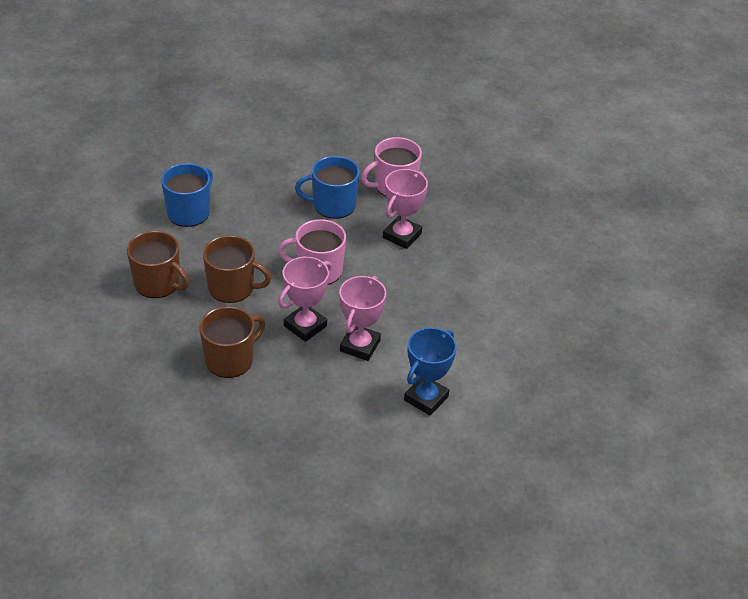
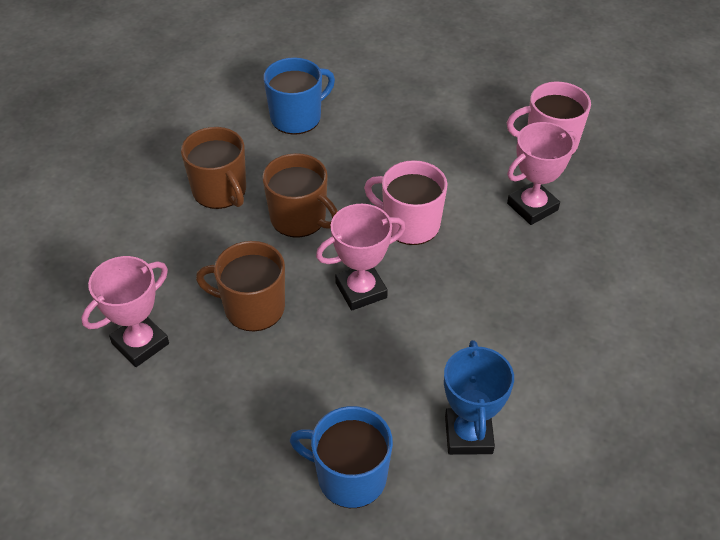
camera: 25 degrees right, 5 degrees up
brown mug [199,306,265,378] -> brown mug turned 150 degrees counterclockwise [196,241,285,331]
blue mug [295,156,360,219] -> blue mug moved to [290,406,393,508]
pink trophy [339,276,386,361] -> pink trophy moved to [81,256,169,367]
blue trophy [404,327,457,416] -> blue trophy turned 60 degrees counterclockwise [444,340,514,455]

